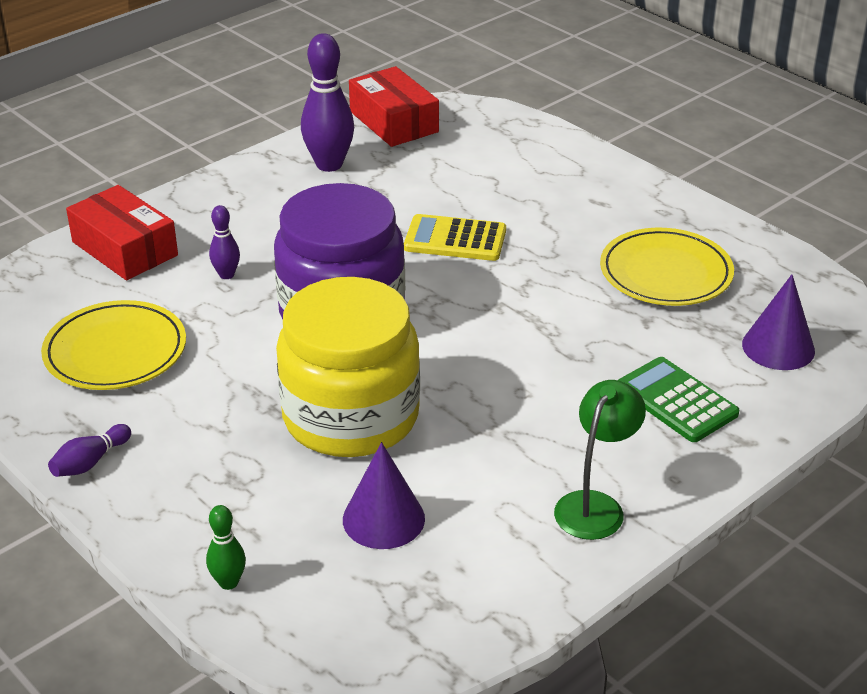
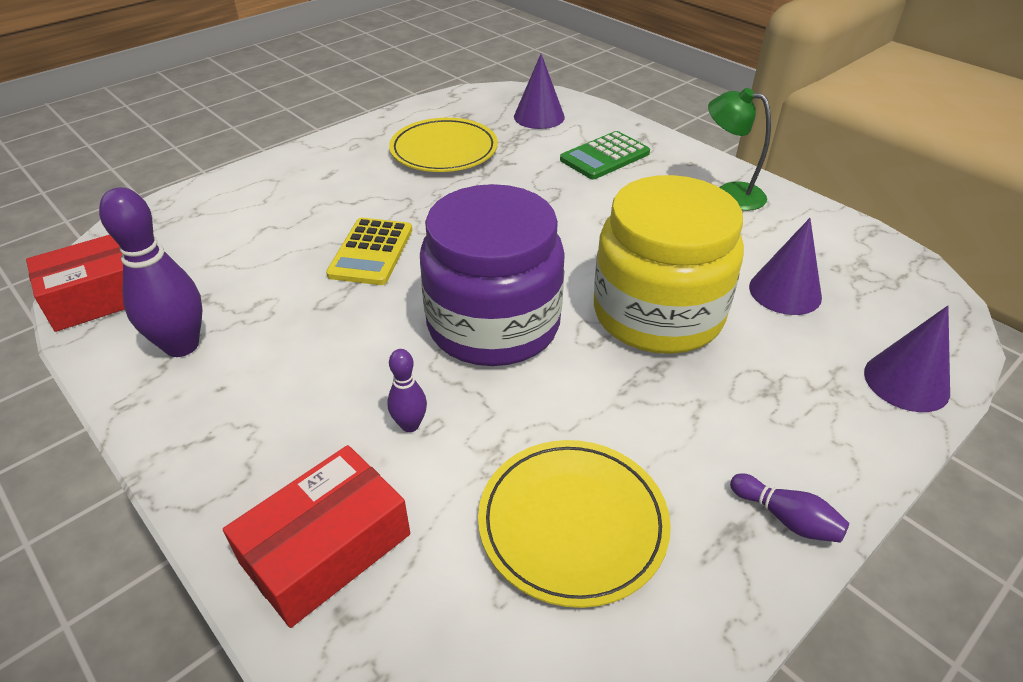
camera: 90 degrees left, 5 degrees up
green bowling pin [206,505,246,590] -> purple cone [864,306,950,412]

